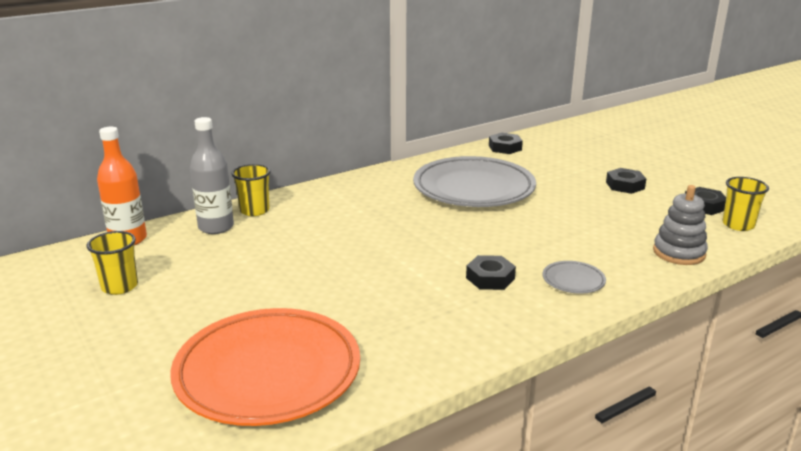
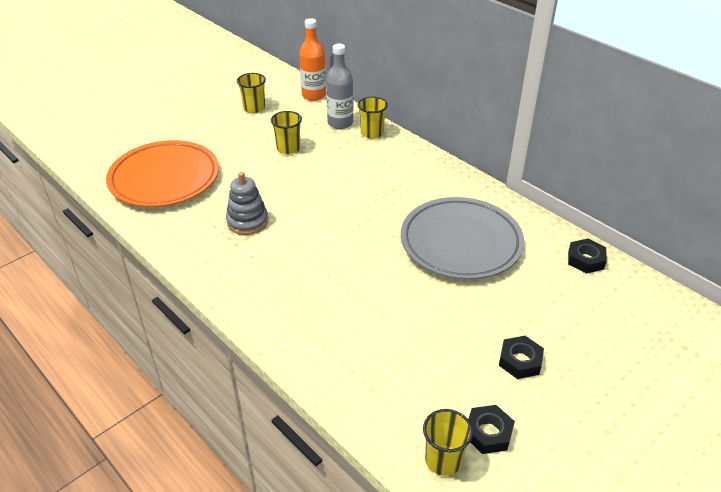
camera: 80 degrees right, 15 degrees up
black nut [466,255,516,290] -> none
grey plate [543,261,606,294] -> none
grey stacking toy [653,185,708,265] -> grey stacking toy moved to [226,172,269,235]
none -> yellow cup [271,111,302,154]

